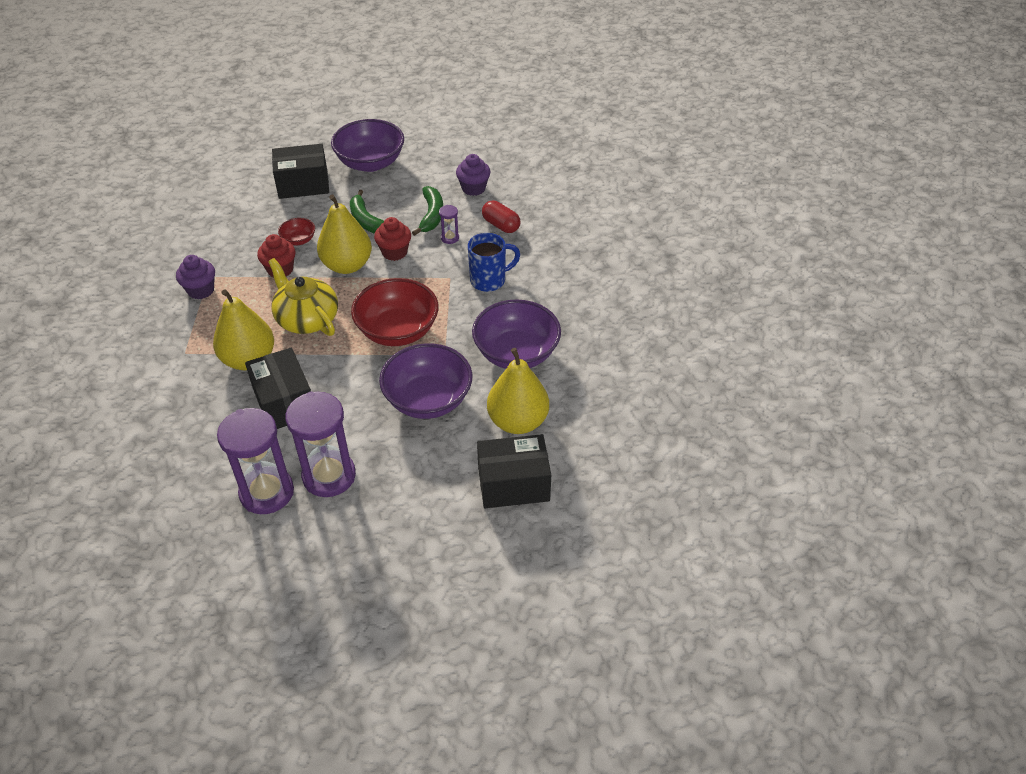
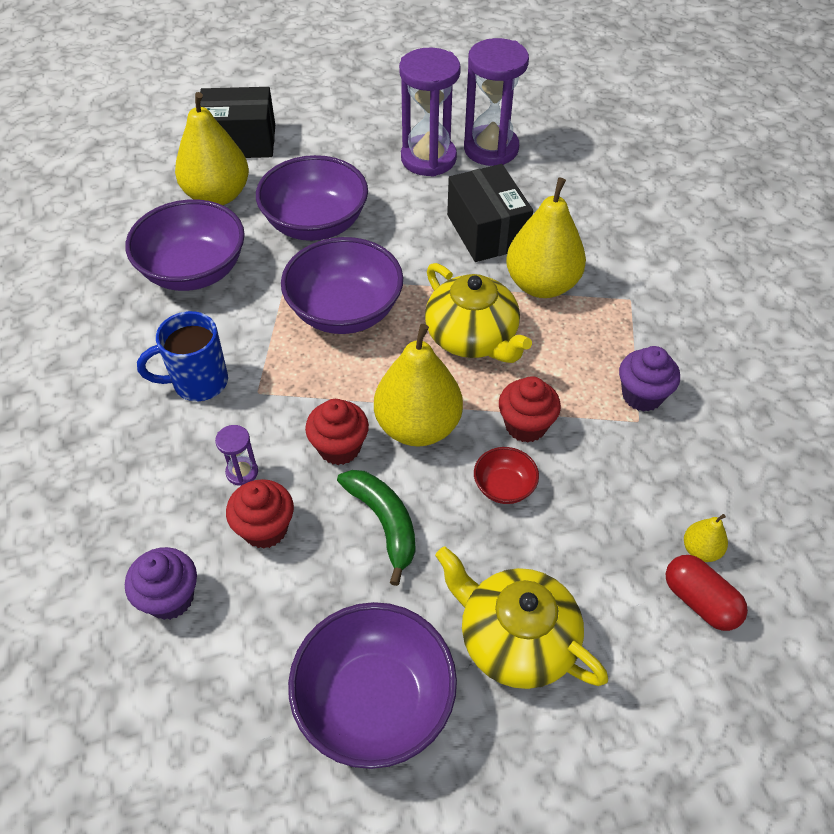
camera: 175 degrees left, 5 degrees up
black box [272,144,329,199] -> yellow teapot [435,546,608,689]
red bowl [351,278,439,346] -> purple bowl [281,237,403,334]
green banana [412,186,443,236] -> red cupcake [226,479,294,549]
red capsule [482,201,520,233] -> red capsule moved to [665,555,748,631]
none -> yellow pear [684,514,728,562]

